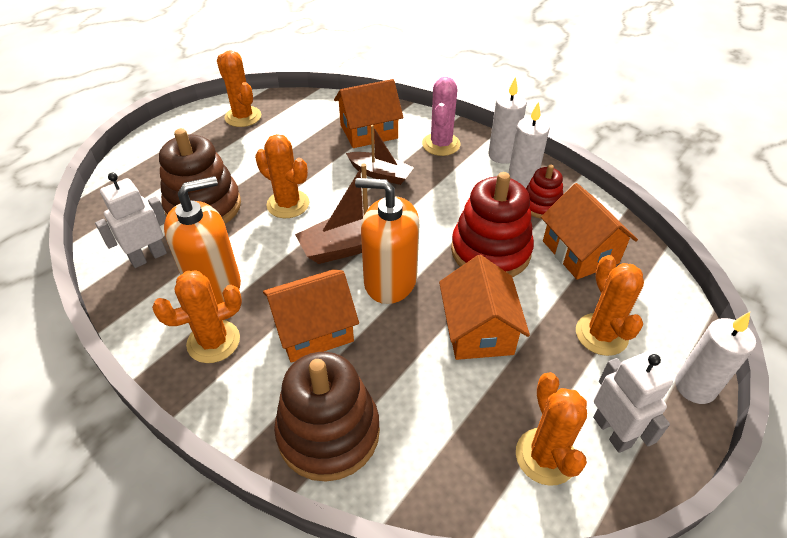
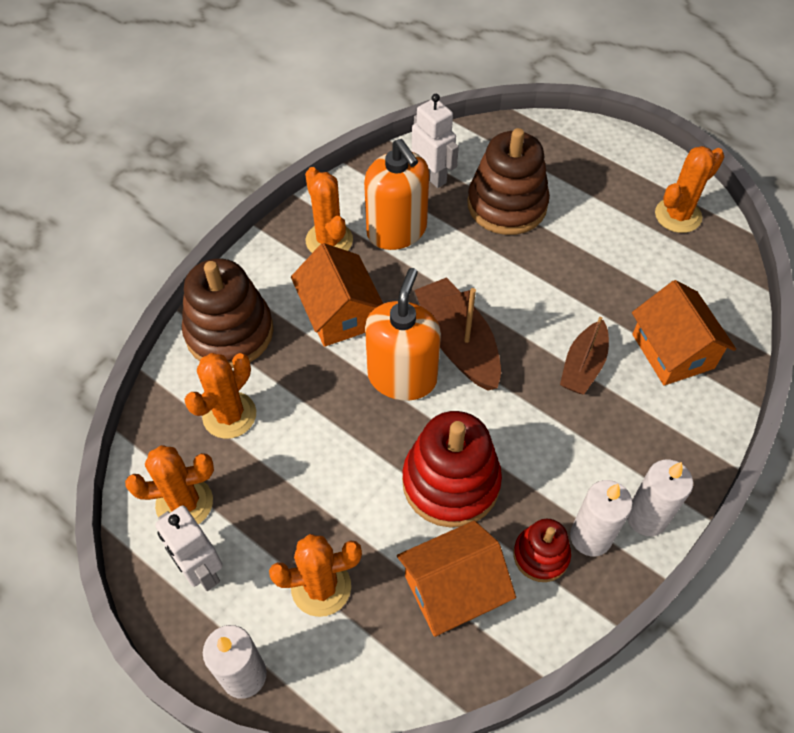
camera: 90 degrees right, 10 degrees up
orange cactus [255,134,309,218] -> orange cactus moved to [184,353,256,439]
pink cactus [422,77,461,156] -> none
orange house [439,255,530,360] -> none
white robot [593,352,673,453] -> white robot turned 75 degrees clockwise [155,505,223,591]

